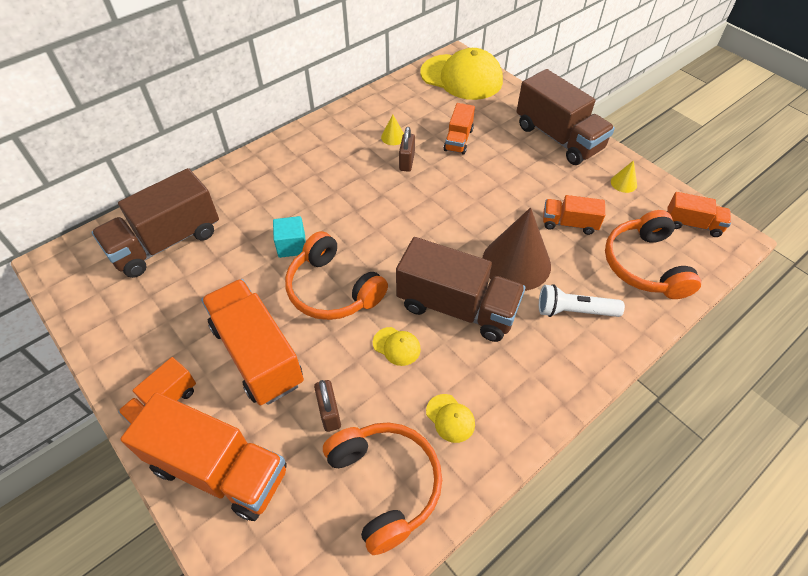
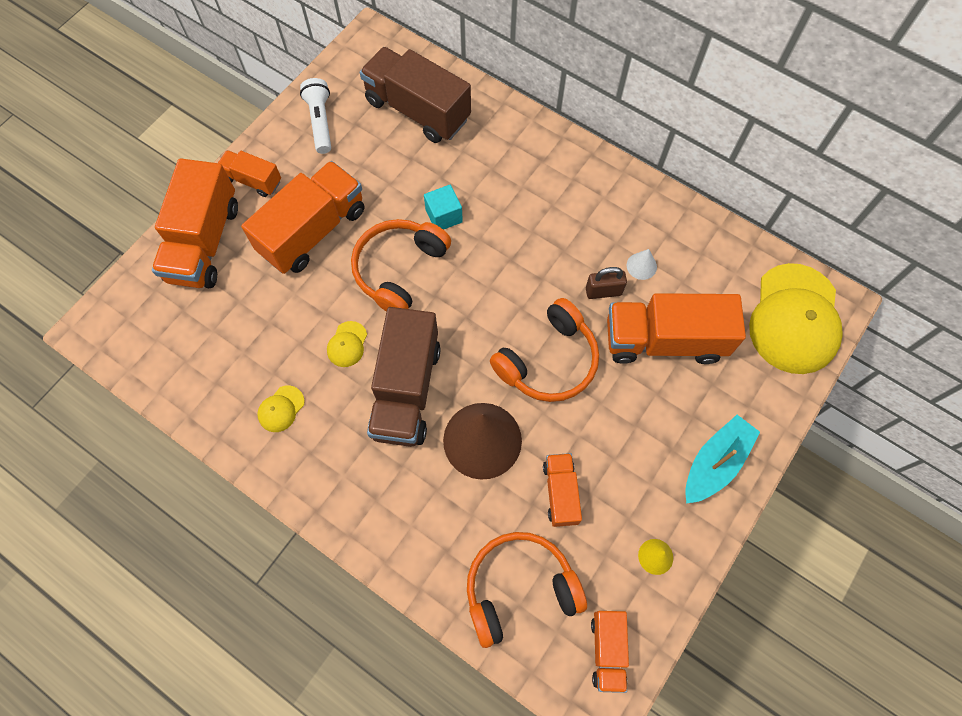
camera: 75 degrees right, 15 degrees up
brown padlock [314,380,341,432] -> none
orange headphones [323,422,442,555] -> orange headphones moved to [490,298,599,402]
yellow cone [381,114,404,145] -> white cone [627,249,657,280]
orange truck [444,103,475,155] -> orange truck [607,293,746,364], size x1.88
brown truck [516,69,615,165] -> turquoise boat [685,415,760,504]
white flashlight [539,284,625,317] -> white flashlight moved to [300,78,331,154]

